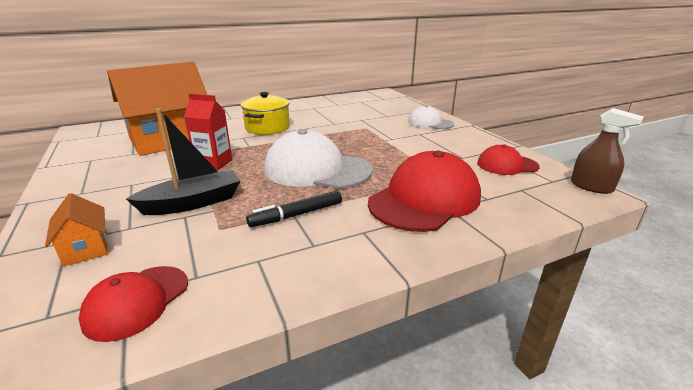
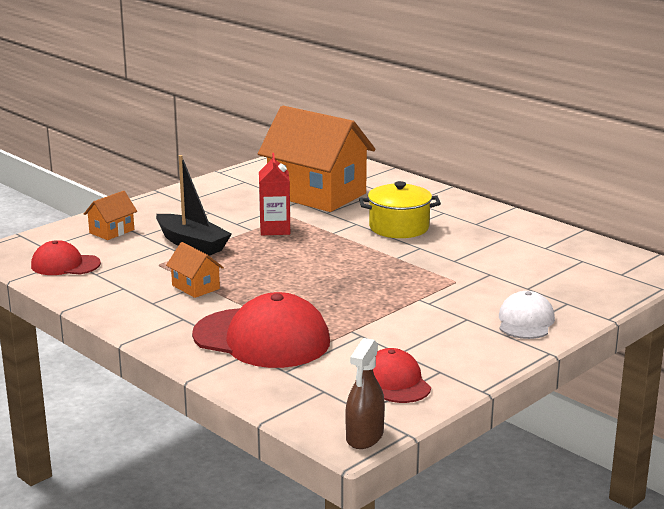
camera: 70 degrees right, 5 degrees down
black marker [246,190,342,227] -> orange house [166,242,224,298]
white cap [264,129,373,189] -> none

